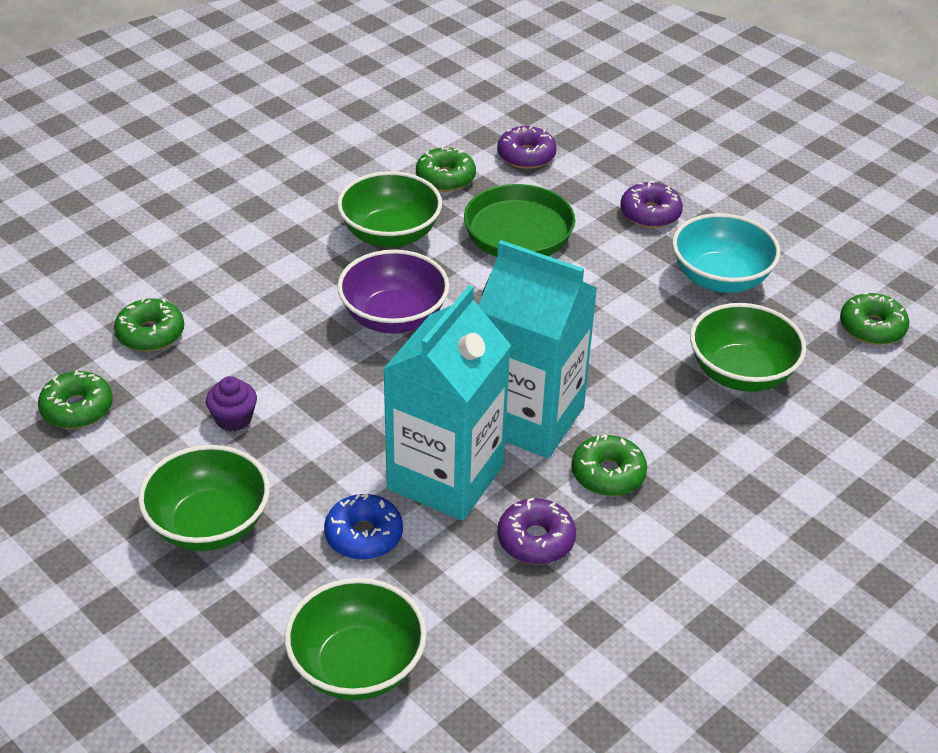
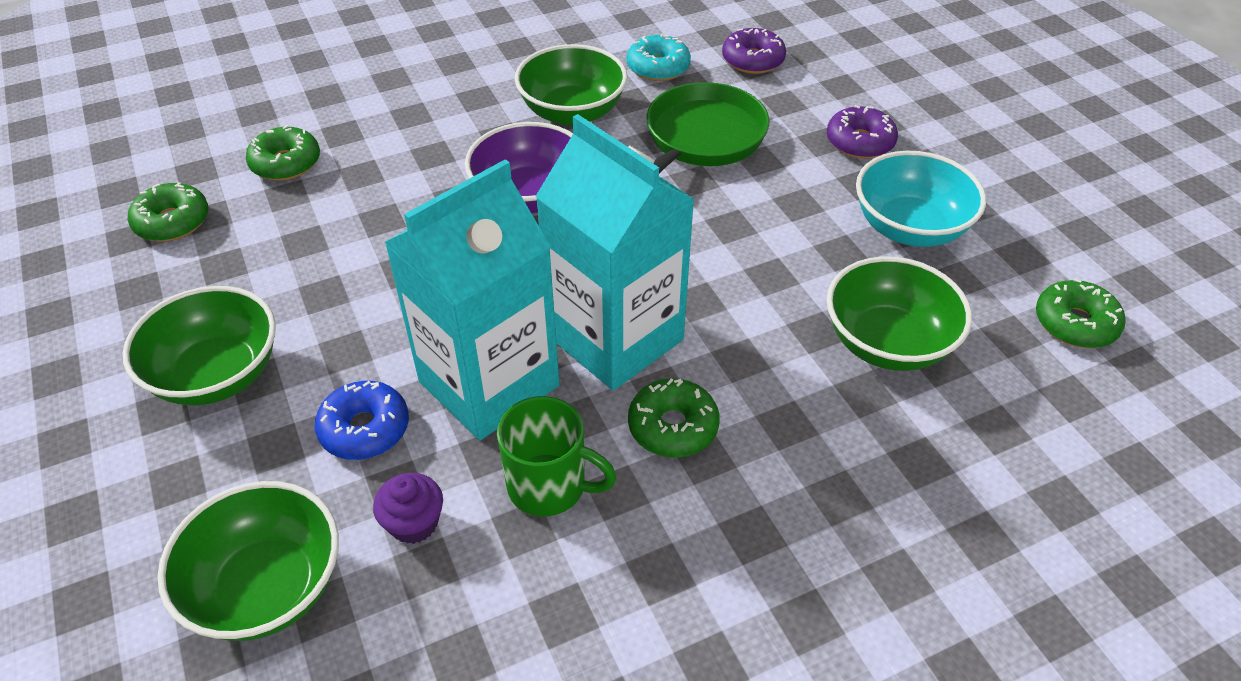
camera: 20 degrees right, 5 degrees up
purple cupcake [206,376,257,432] -> purple cupcake moved to [373,473,443,544]
green donut [416,146,476,192] -> turquoise donut [627,33,691,81]
purple donut [497,498,576,564] -> green mug [497,396,617,516]

